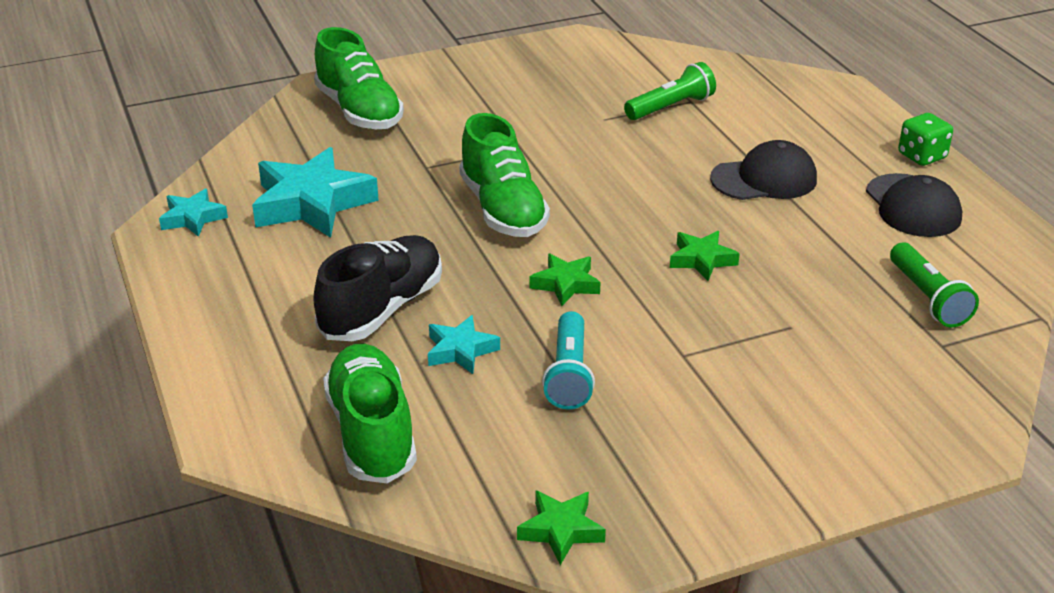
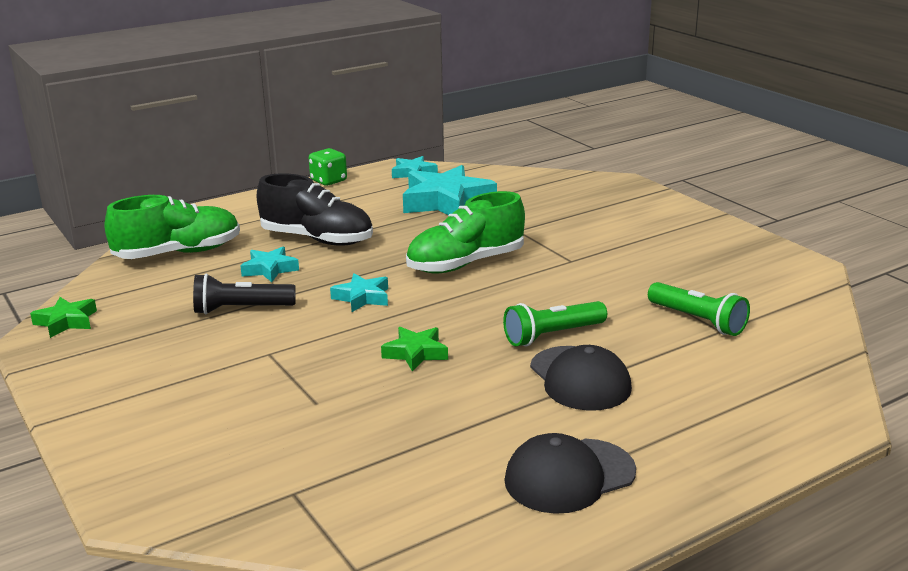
camera: 80 degrees right, 10 degrees down
green shoe [314,27,404,129] -> none
green star [529,254,600,306] -> turquoise star [330,273,388,312]
turquoise flashlight [542,311,595,409] -> black flashlight [193,273,296,314]
green flashlight [890,243,979,328] -> green flashlight moved to [503,301,607,346]
green dice [898,113,953,166] -> green dice moved to [309,148,347,186]

